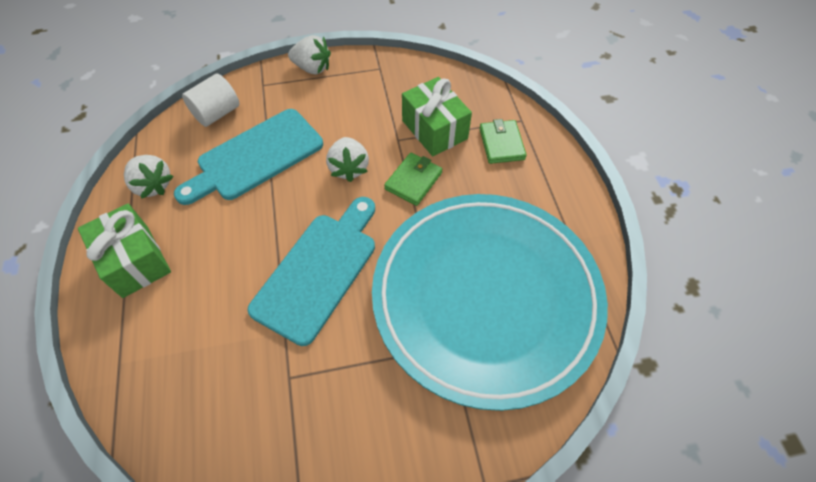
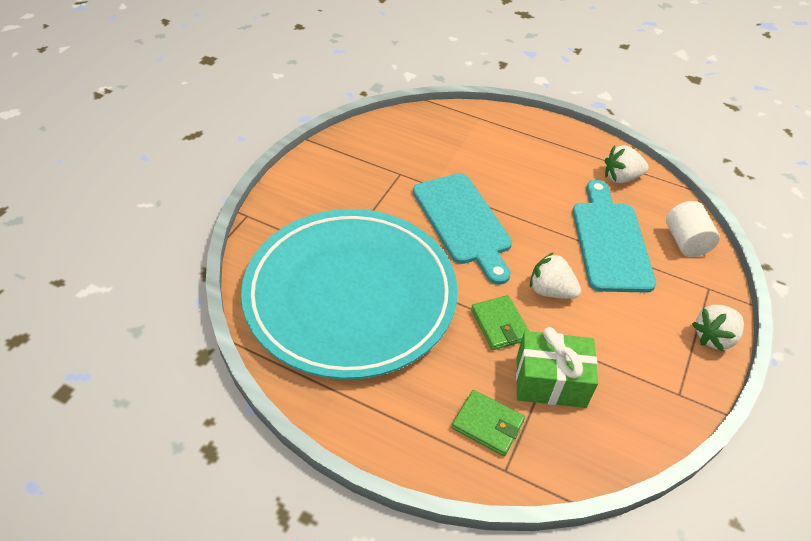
camera: 125 degrees right, 10 degrees down
green gift [78,204,171,298] -> none

